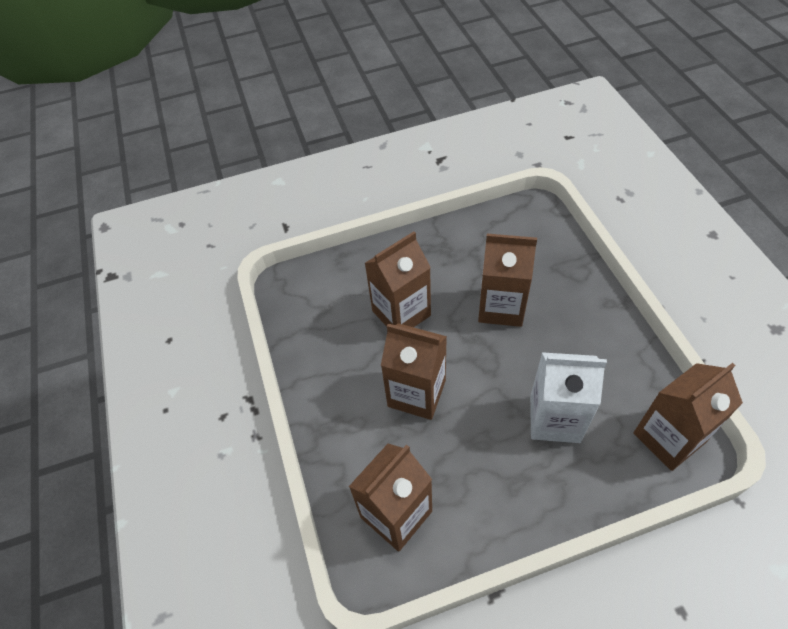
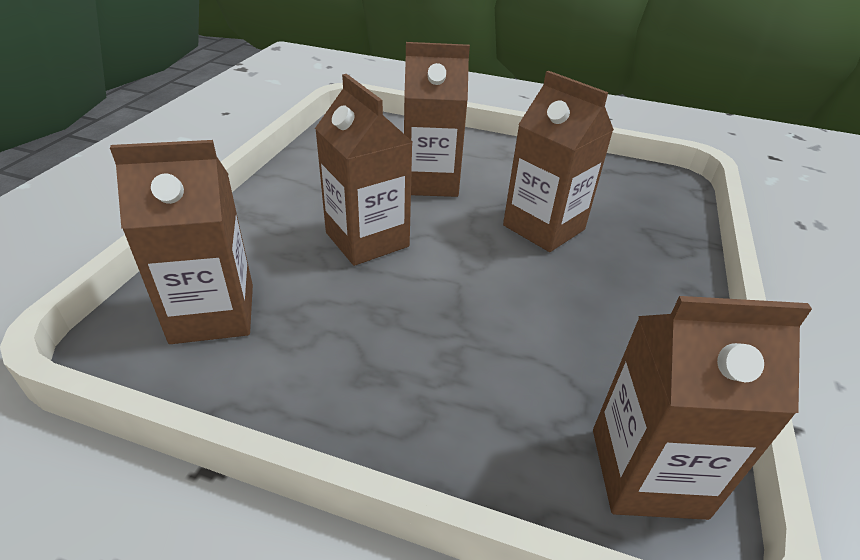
camera: 30 degrees right, 15 degrees down
white carton [530,352,607,443] -> none

